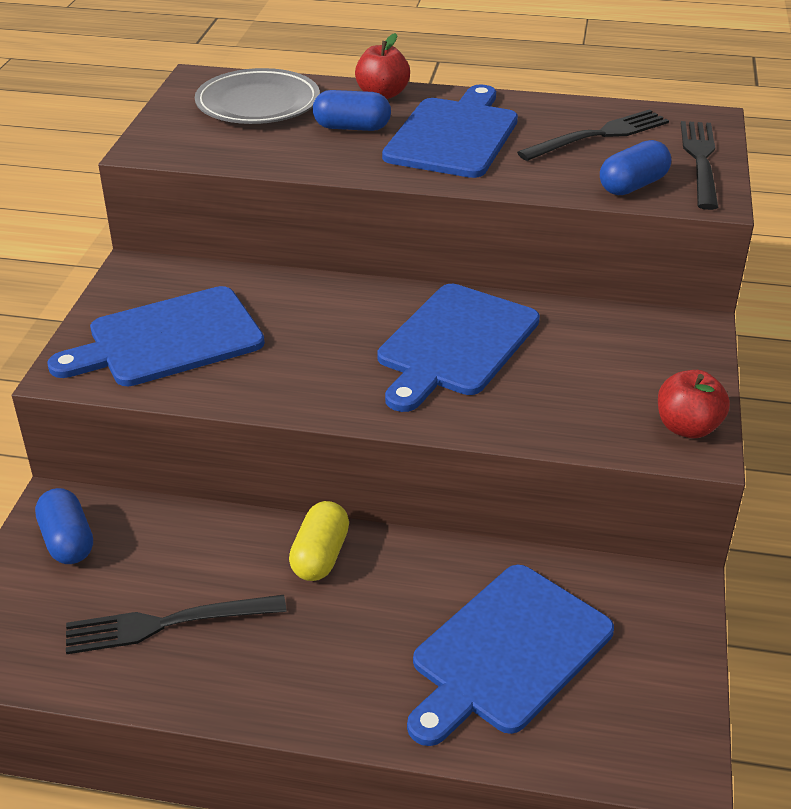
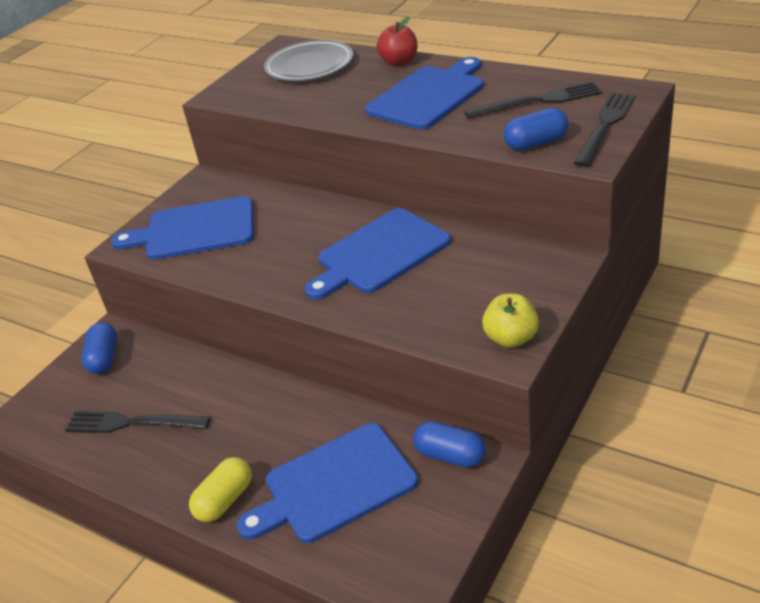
camera: 25 degrees right, 0 degrees up
yellow capsule [289,501,349,581] -> yellow capsule moved to [189,457,252,522]
blue capsule [313,90,391,131] -> blue capsule moved to [413,421,486,467]
red apple [658,370,730,438] -> yellow apple [482,294,539,348]

